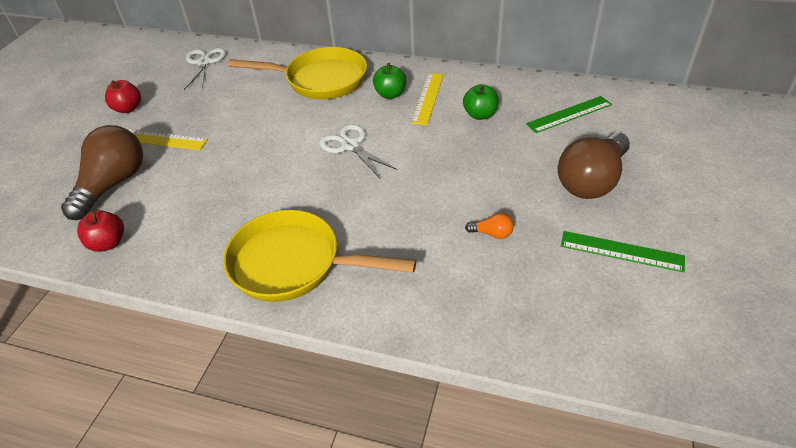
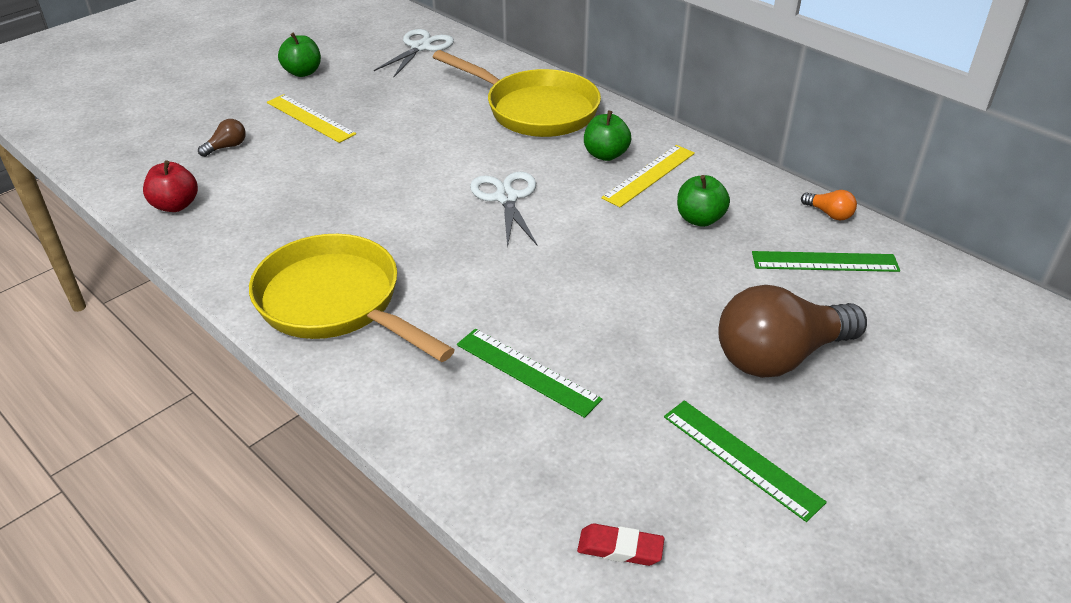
camera: 25 degrees right, 5 degrees down
brown light bulb [61,125,143,220] -> brown light bulb [198,119,246,157], size x0.40
red apple [105,80,141,113] -> green apple [278,33,321,77]
orange light bulb [465,213,514,239] -> orange light bulb moved to [801,190,857,221]
none -> green ruler [457,329,602,418]
none -> red eraser [577,523,664,566]

